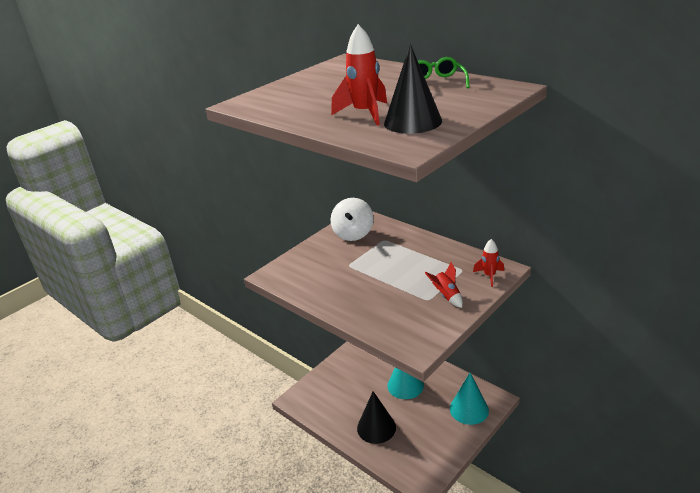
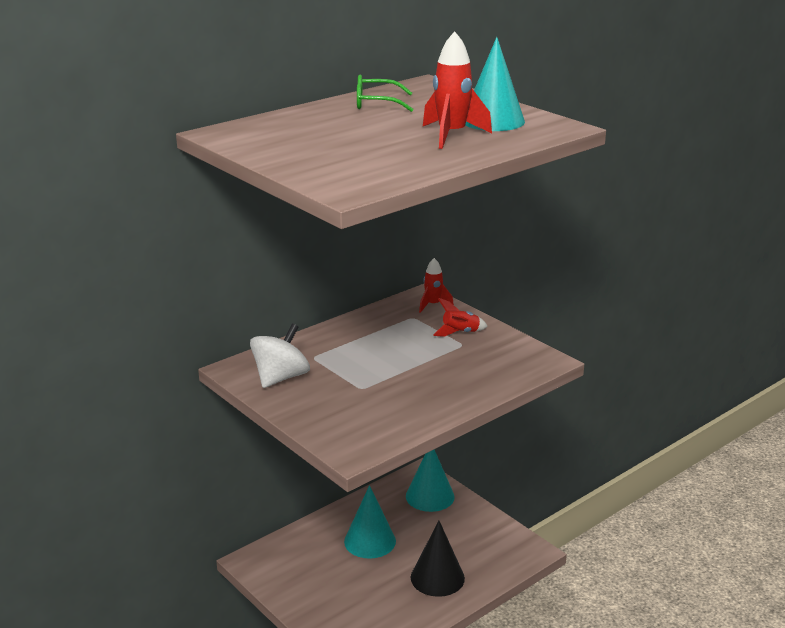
camera: 85 degrees left, 5 degrees down
white spinning top [331,198,374,241] -> white spinning top turned 75 degrees counterclockwise [250,324,310,388]
black cone [384,44,442,134] -> turquoise cone [465,37,525,131]

